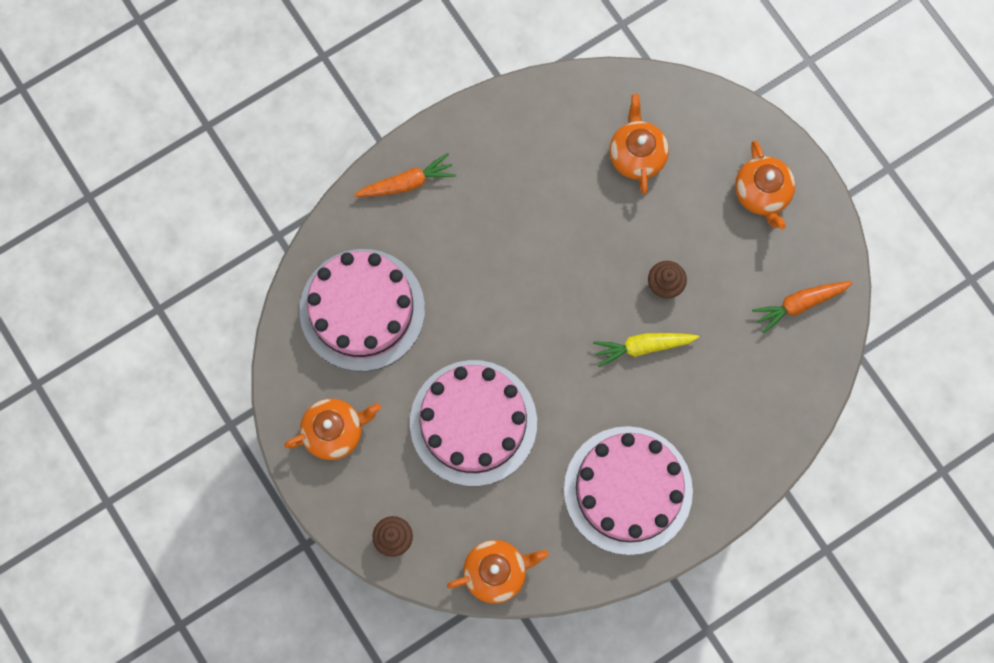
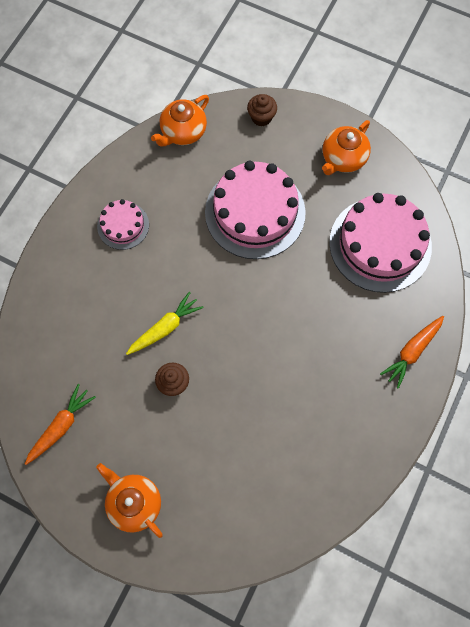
camera: 150 degrees right, 5 degrees down
pink cake [564,426,693,555] -> pink cake [97,199,149,250], size x0.51
orange teapot [609,94,669,194] -> none

